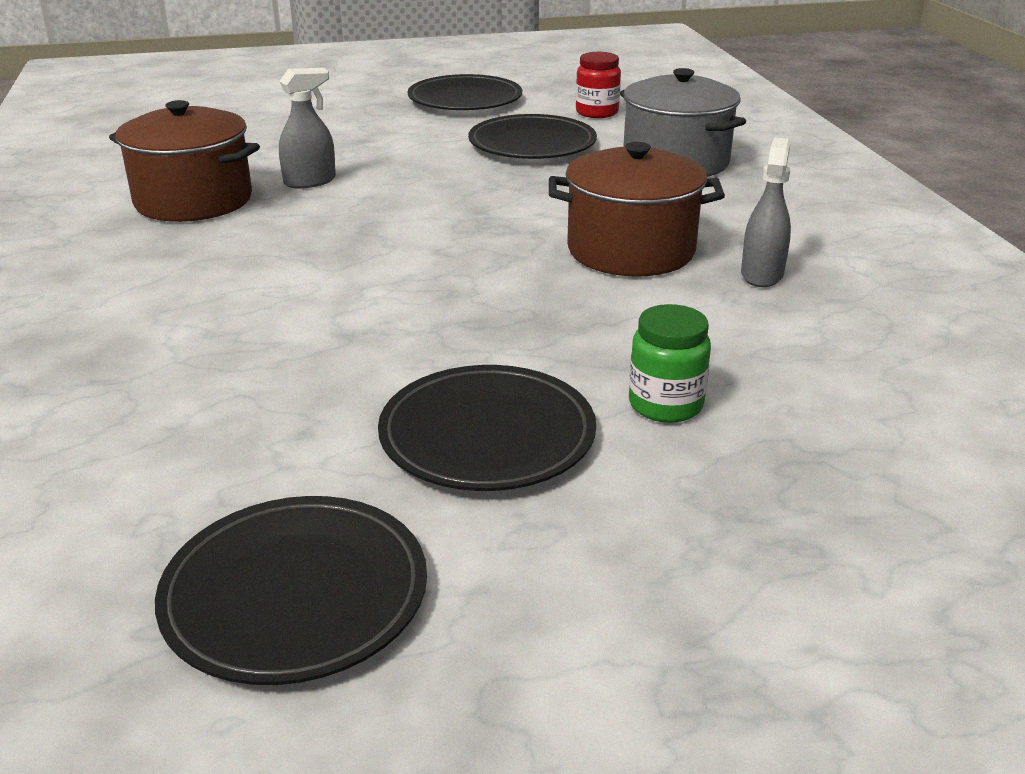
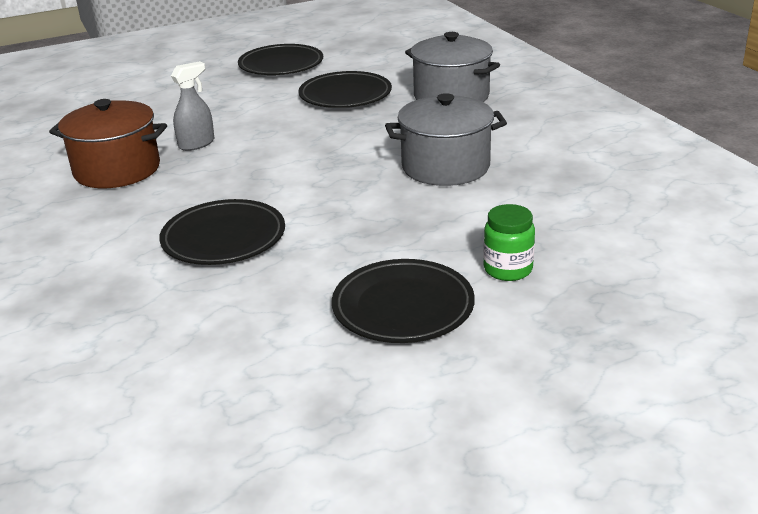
camera: 10 degrees left, 0 degrees up
black plate [155,496,427,685] -> black plate moved to [159,199,285,265]
brown pot [549,142,725,277] -> grey pot [385,93,507,186]
red jar [576,52,621,118] -> none
grey spray bottle [741,137,791,287] -> none

